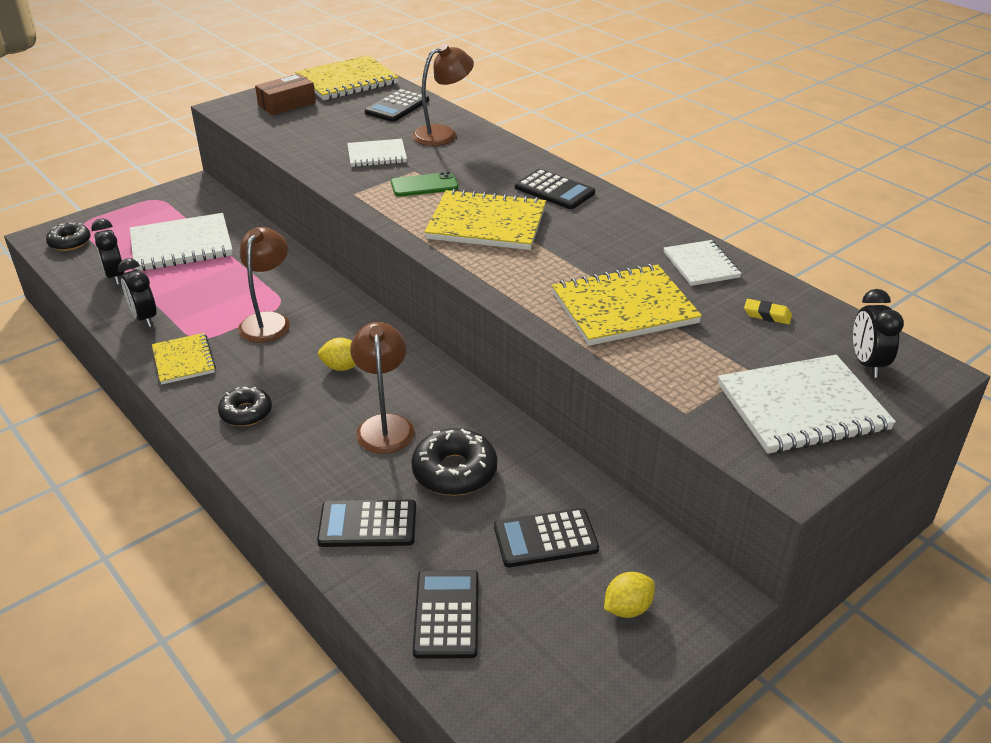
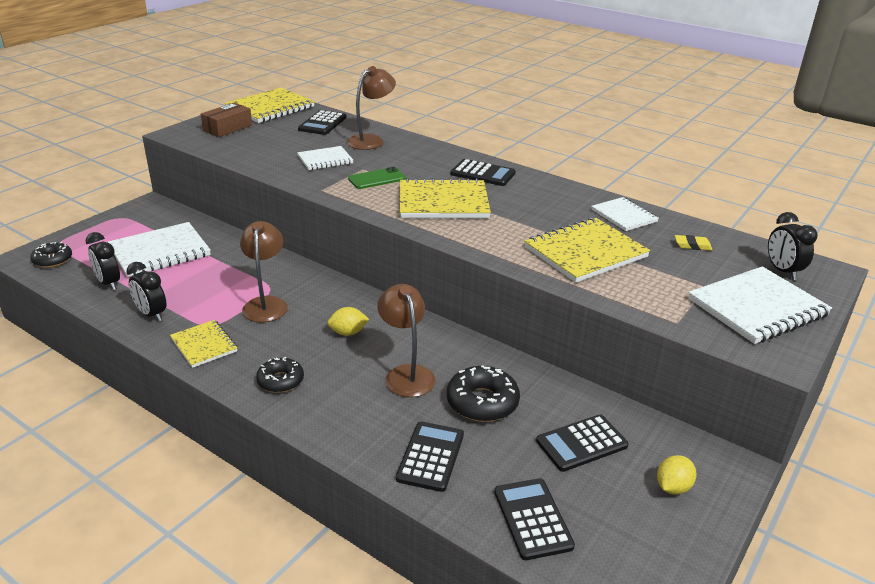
camera: 15 degrees left, 5 degrees down
black calculator [317,500,416,547] -> black calculator turned 120 degrees clockwise [396,421,464,492]

